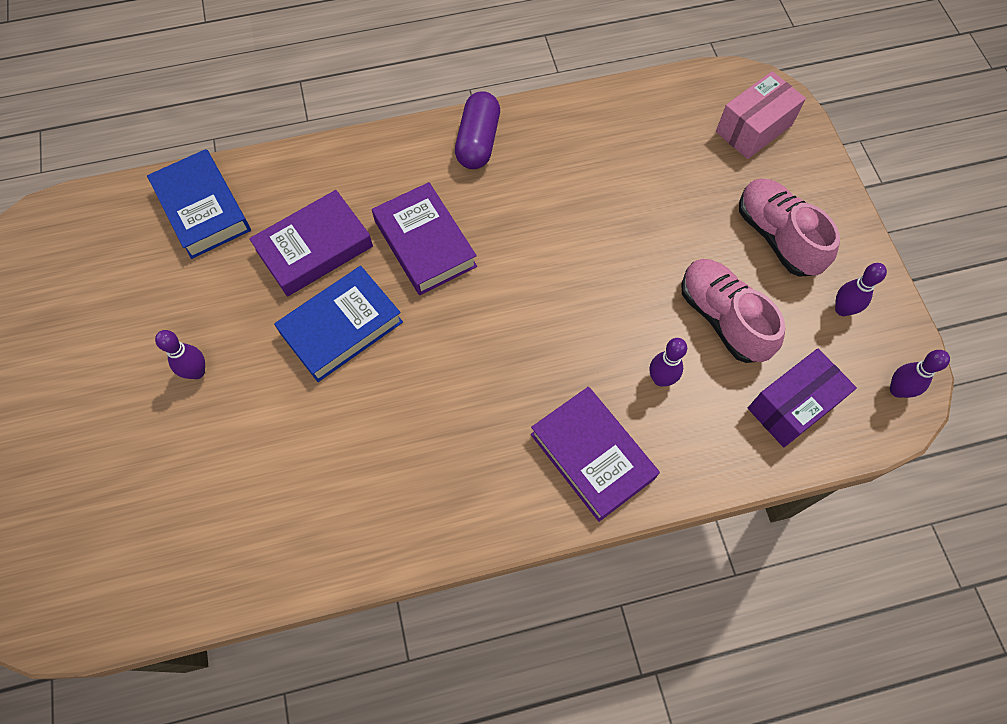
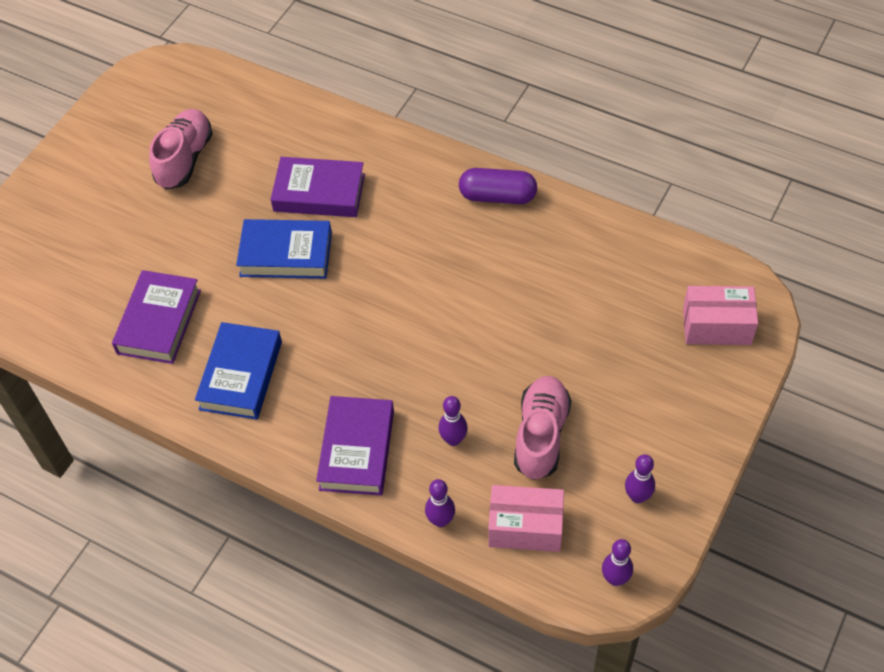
camera: 45 degrees right, 10 degrees down
blue book [147,149,251,259] -> blue book moved to [195,322,282,420]
purple bowling pin [155,330,205,379] -> purple bowling pin moved to [425,479,455,527]
purple book [372,182,477,295] -> purple book moved to [112,270,201,364]
purple capsule [455,91,500,169] -> purple capsule turned 45 degrees clockwise [459,168,537,204]
pink shoe [739,179,840,277] -> pink shoe moved to [149,109,213,190]
purple box [748,349,857,447] -> pink box [488,485,564,552]

